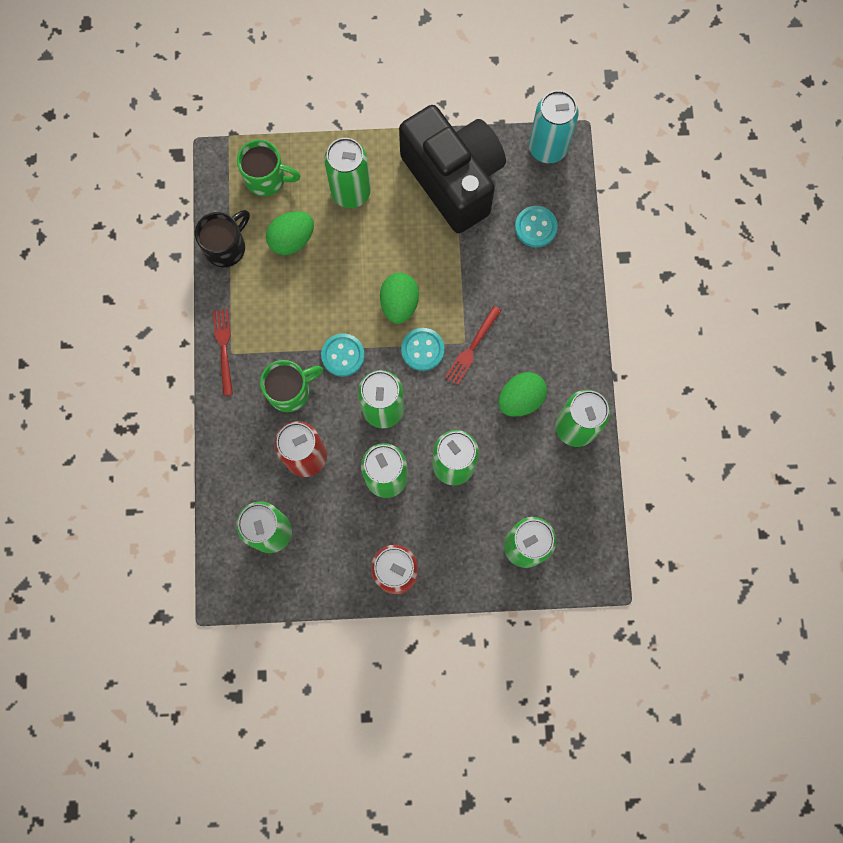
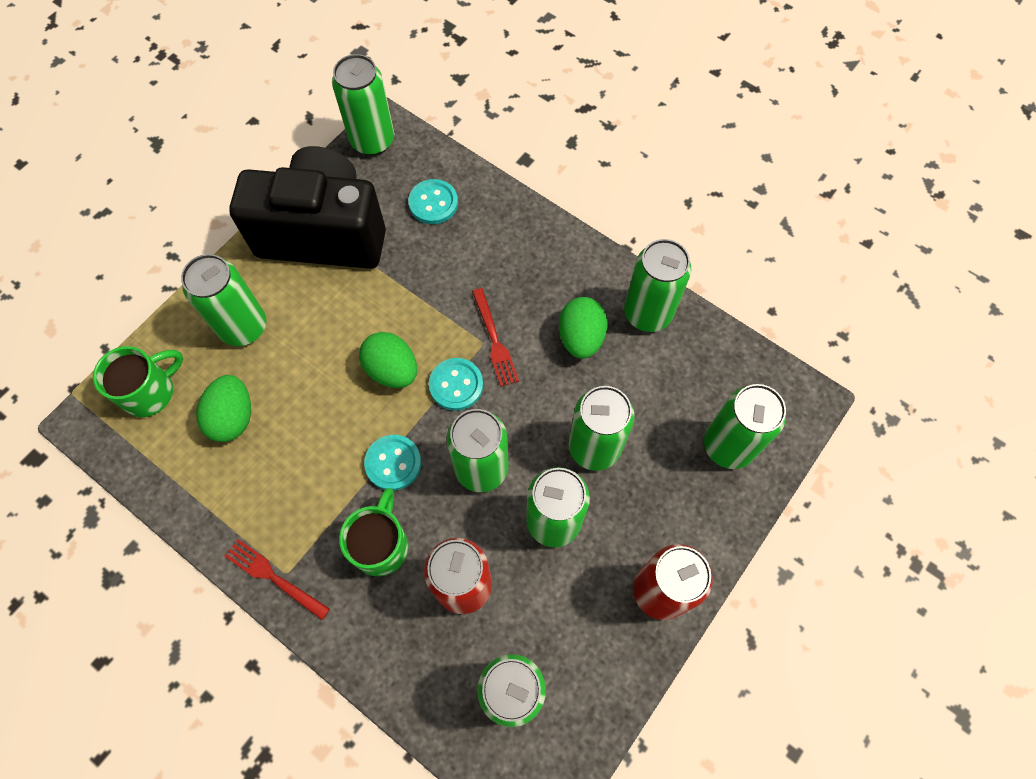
camera: 50 degrees left, 10 degrees down
black mug [195,210,250,267] -> none
turquoise can [529,90,579,163] -> green can [332,54,394,155]

